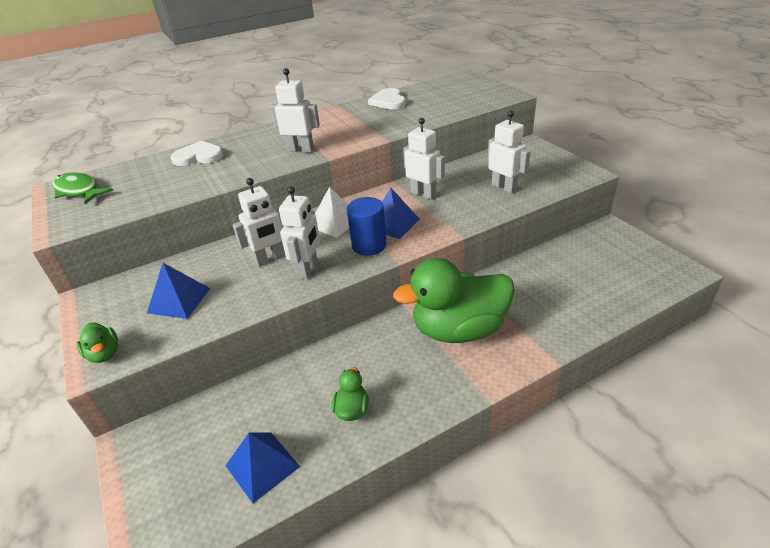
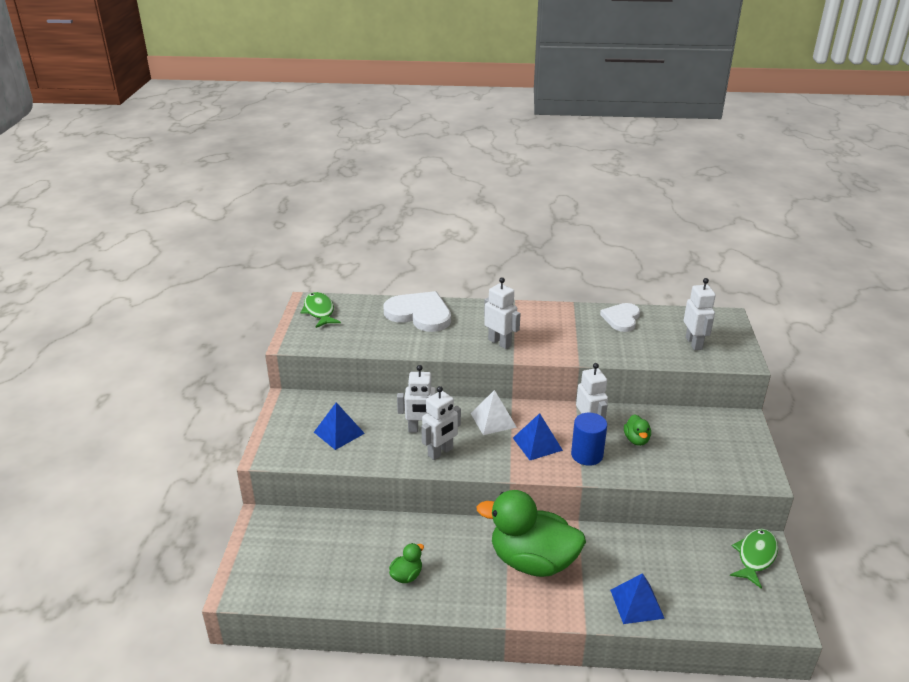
camera: 30 degrees right, 5 degrees down
green duck [77,322,118,363] -> green duck moved to [624,414,651,446]
white heart [171,141,224,166] -> white heart [384,291,451,332], size x1.58
blue pyramid [225,432,300,503] -> blue pyramid moved to [610,573,665,624]
blue cylinder [347,197,386,256] -> blue cylinder moved to [571,413,607,466]
white robot [488,111,530,194] -> white robot moved to [684,278,716,350]
none -> green fish [730,529,778,589]

